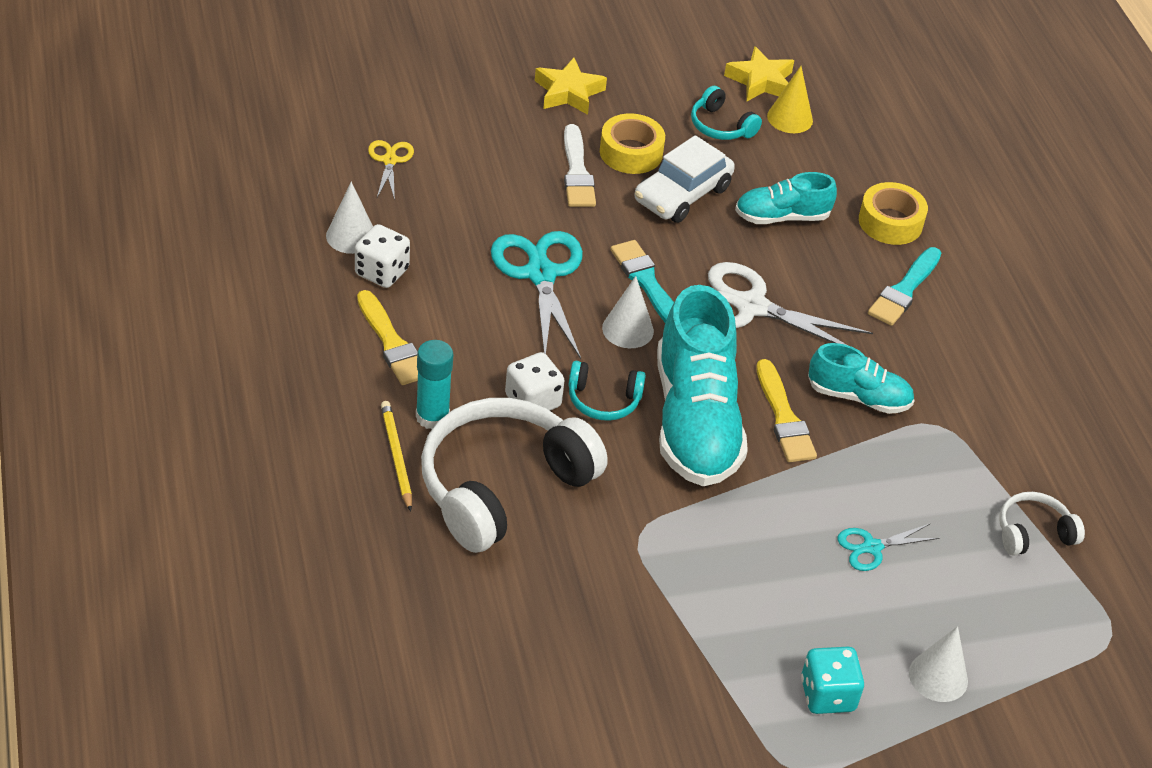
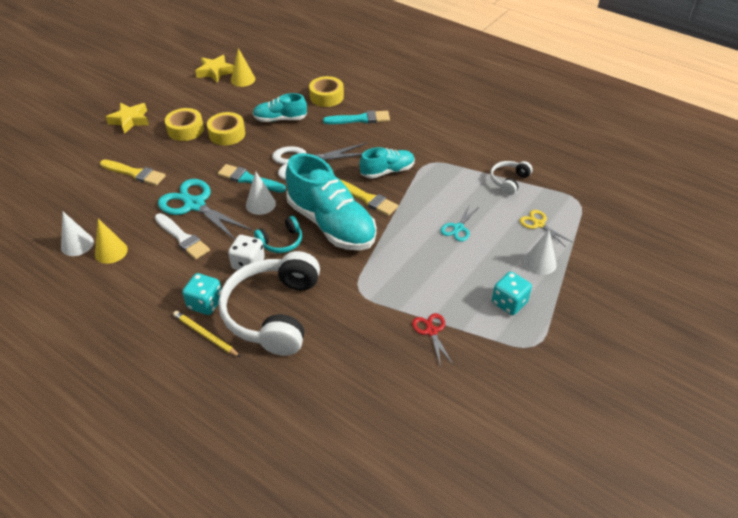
camera: 35 degrees left, 0 degrees up
white dice [355,224,410,288] -> yellow cone [95,219,128,264]
yellow brush [357,290,418,385] -> yellow brush moved to [100,159,166,186]
yellow scissors [368,140,414,200] -> yellow scissors moved to [520,210,572,247]
turquoise glue stick [416,340,453,429] -> turquoise dice [182,273,221,315]
white brush [564,124,596,207] -> white brush moved to [155,213,210,260]
white car [634,135,735,223] -> yellow tape [207,112,245,145]
turquoise headphones [691,86,762,140] -> none
turquoise shoe [735,172,837,224] -> turquoise shoe turned 45 degrees clockwise [253,93,307,122]
turquoise brush [868,247,941,326] -> turquoise brush turned 90 degrees counterclockwise [323,110,390,124]
none -> red scissors [412,313,453,367]

